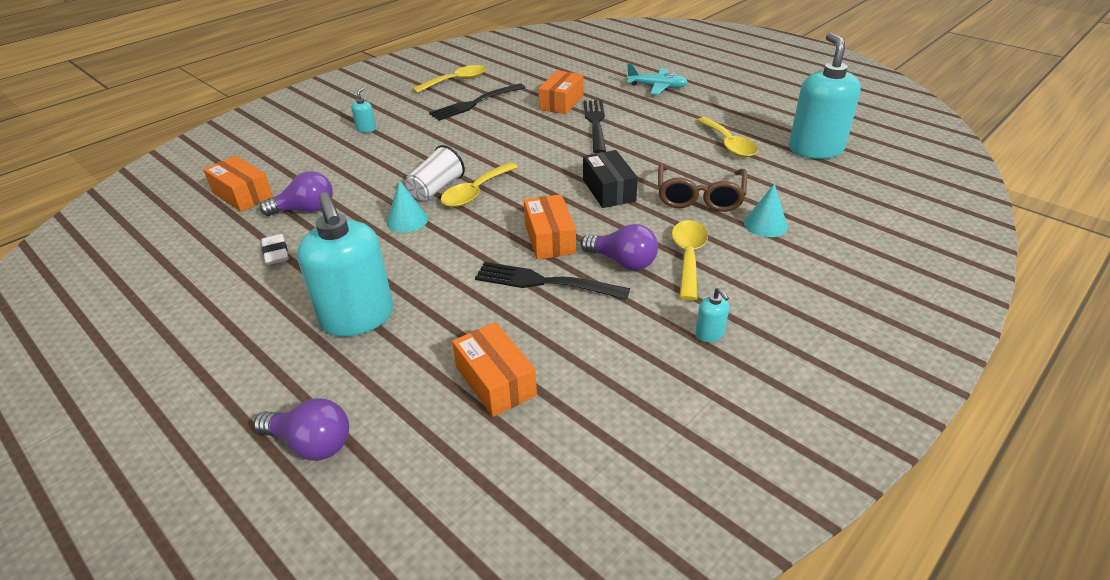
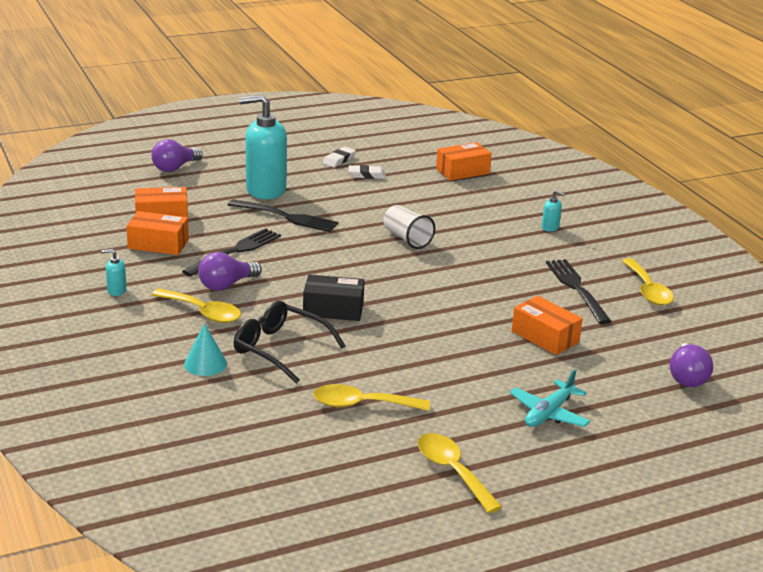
camera: 110 degrees right, 10 degrees down
purple light bulb [259,171,333,216] -> purple light bulb moved to [670,343,713,387]
turquoise cone [387,180,428,233] -> none
yellow spoon [441,162,518,207] -> yellow spoon moved to [418,433,502,513]
orange box [524,194,576,260] -> orange box moved to [126,211,189,255]
black fork [583,100,606,153] -> black fork moved to [228,199,338,232]
brown glasses [658,163,747,212] -> black glasses [234,301,346,384]
turquoise soap dispenser [789,33,861,159] -> none
none -> white eraser [323,147,356,167]

